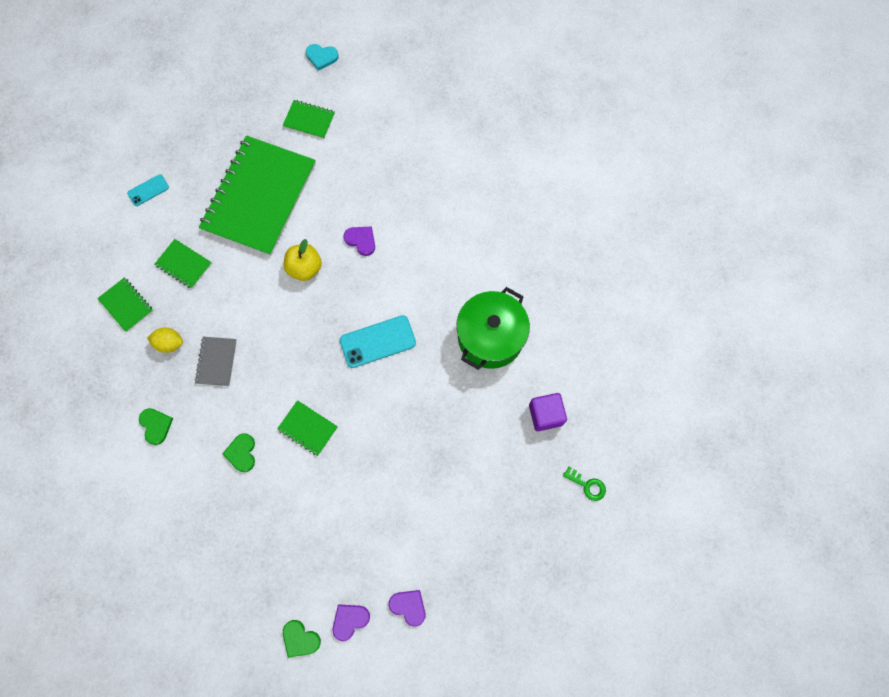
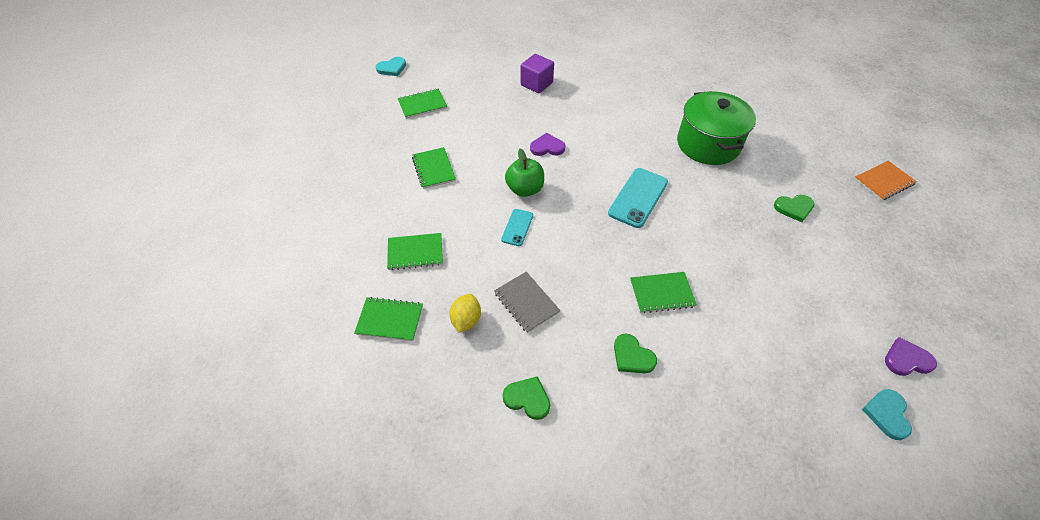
camera: 40 degrees left, 20 degrees down
turquoise phone [127,174,169,206] -> turquoise phone moved to [501,209,533,246]
yellow lemon [147,328,183,353] -> yellow lemon turned 45 degrees counterclockwise [449,294,481,333]
green notebook [199,136,316,256] -> green notebook [412,147,456,189], size x0.42
green heart [283,620,321,658] -> green heart moved to [774,195,814,222]
yellow apple [284,239,322,281] -> green apple [505,149,544,197]
purple heart [333,604,370,641] -> turquoise heart [862,389,912,440]
purple cube [529,393,567,431] -> purple cube moved to [521,54,554,93]
green key [563,466,606,501] -> orange notebook [854,161,917,201]

